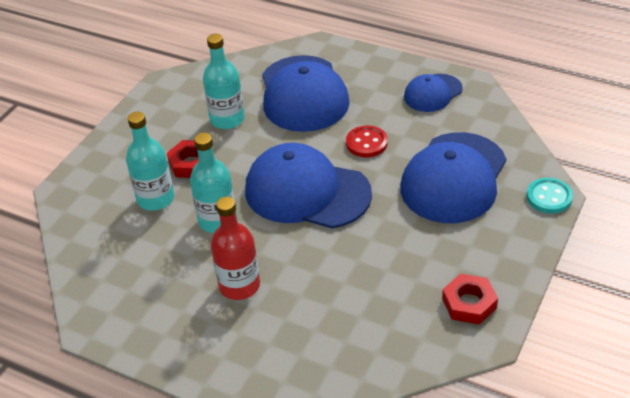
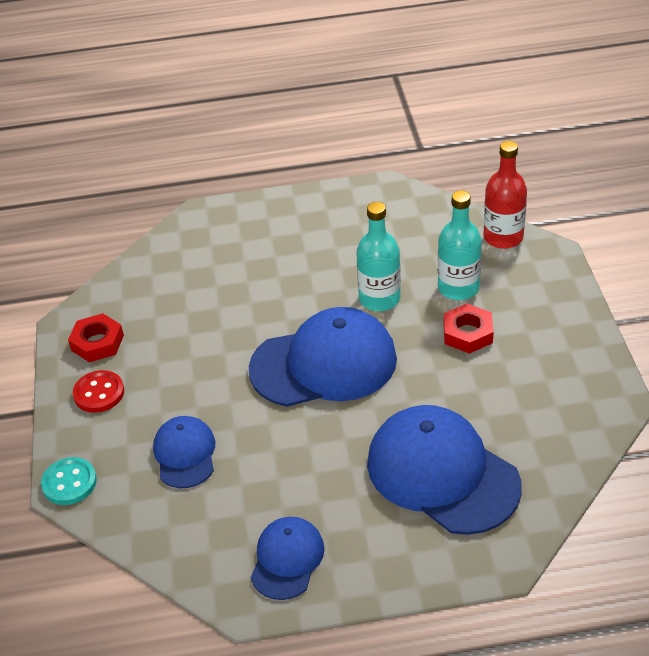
camera: 145 degrees right, 0 degrees up
turquoise bottle [203,34,245,129] -> none
red bottle [211,197,260,300] -> red bottle moved to [483,141,527,249]
red button [346,126,388,157] -> red button moved to [73,370,124,413]
blue cap [401,132,506,223] -> blue cap [153,416,215,488], size x0.54

